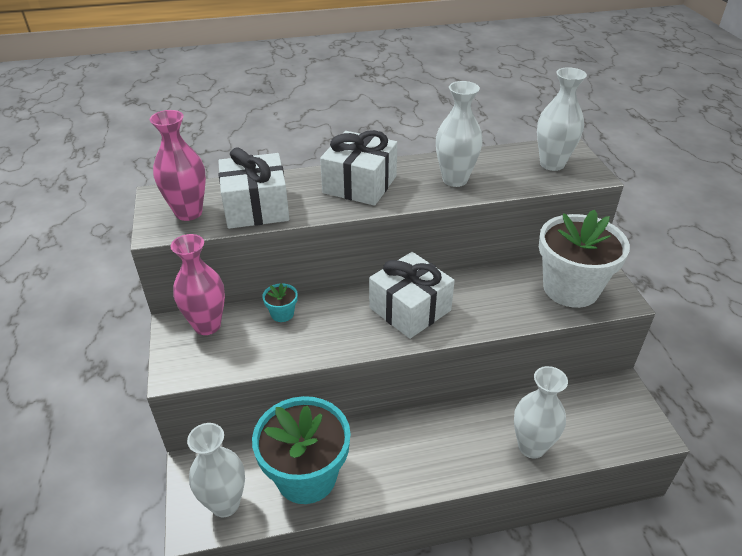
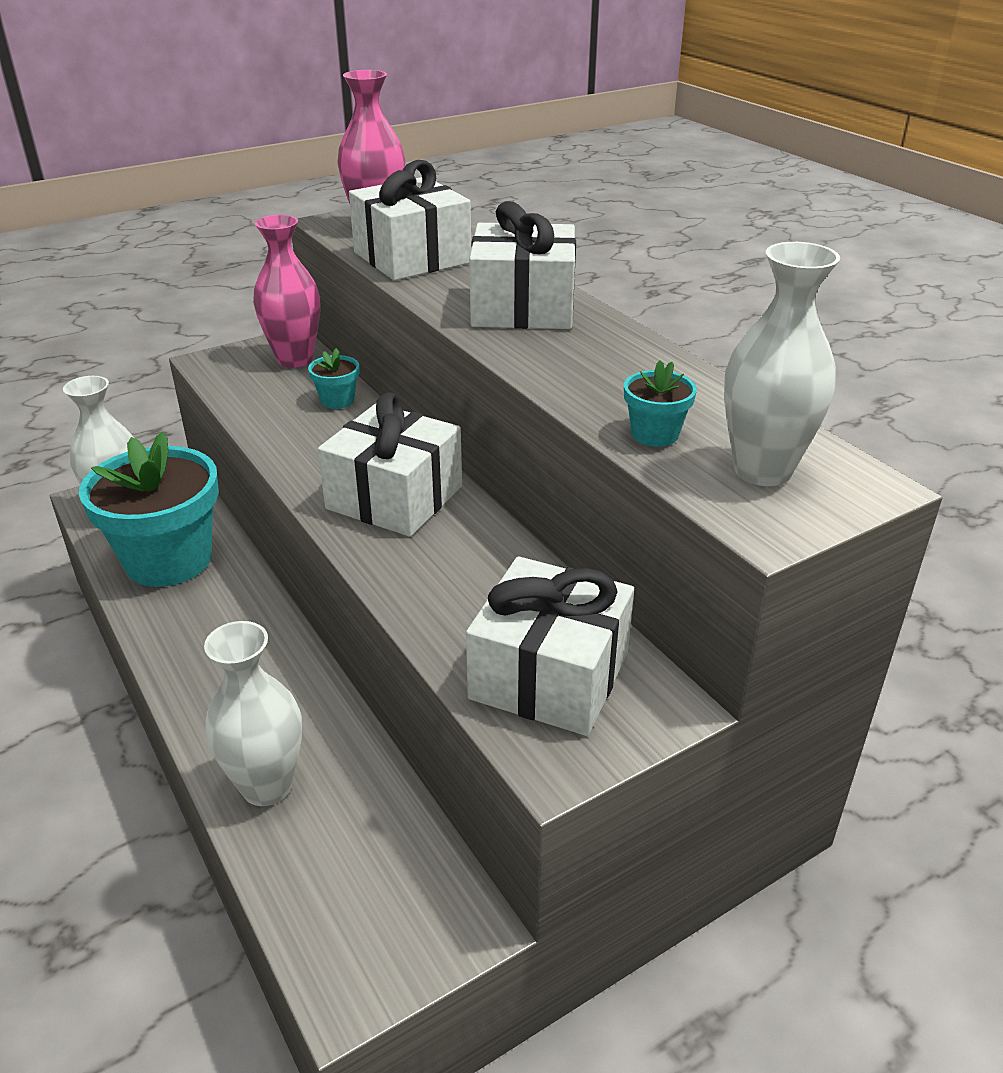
camera: 70 degrees right, 5 degrees down
white vase [436,81,483,187] -> none
white flower pot [539,210,630,308] -> white gift [466,556,634,736]
none -> turquoise flower pot [624,360,697,447]

